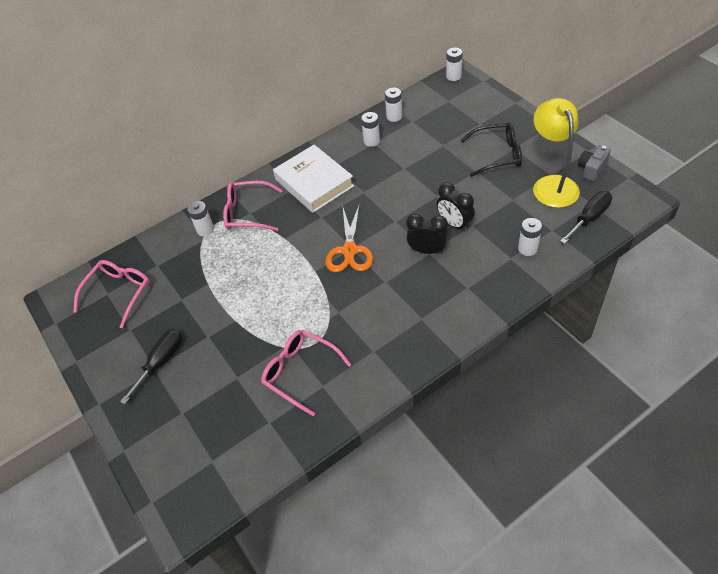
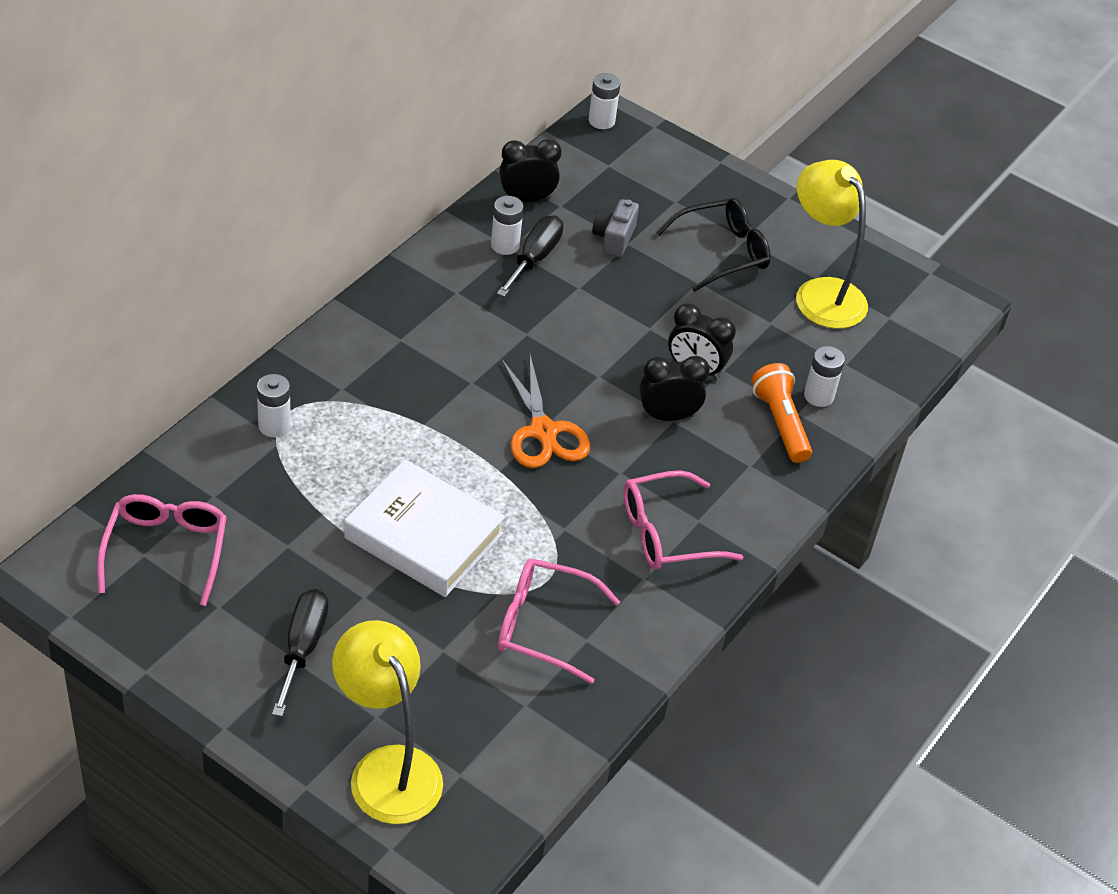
camera: 30 degrees left, 5 degrees down
pink glasses [223,181,283,231] -> pink glasses moved to [623,470,743,570]
white book [273,145,354,213] -> white book moved to [344,459,505,597]
white battery [385,87,402,122] -> black clock [499,139,562,202]
black screwdriver [560,191,612,244] -> black screwdriver moved to [497,215,563,297]
grey camera [578,145,611,181] -> grey camera moved to [592,199,639,257]
none -> yellow lamp [332,620,443,824]
none -> orange flashlight [751,363,812,463]

